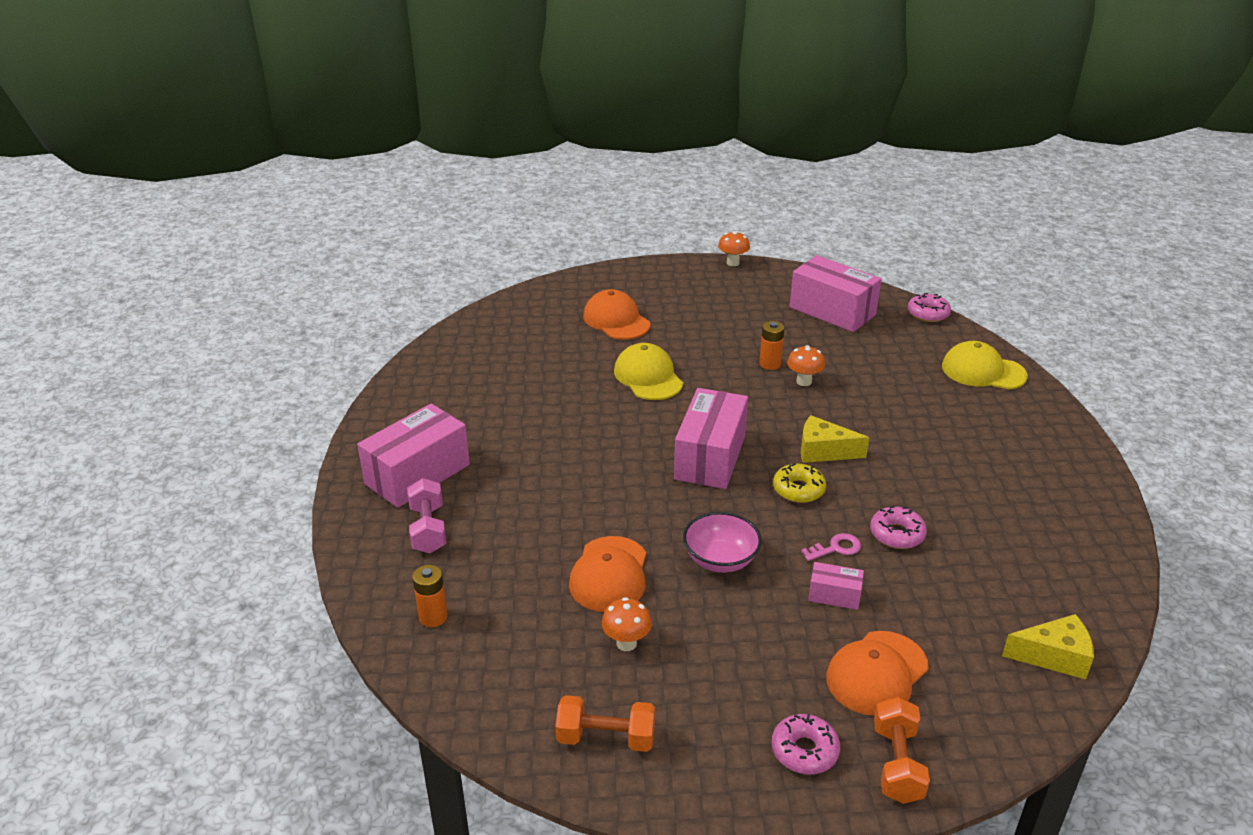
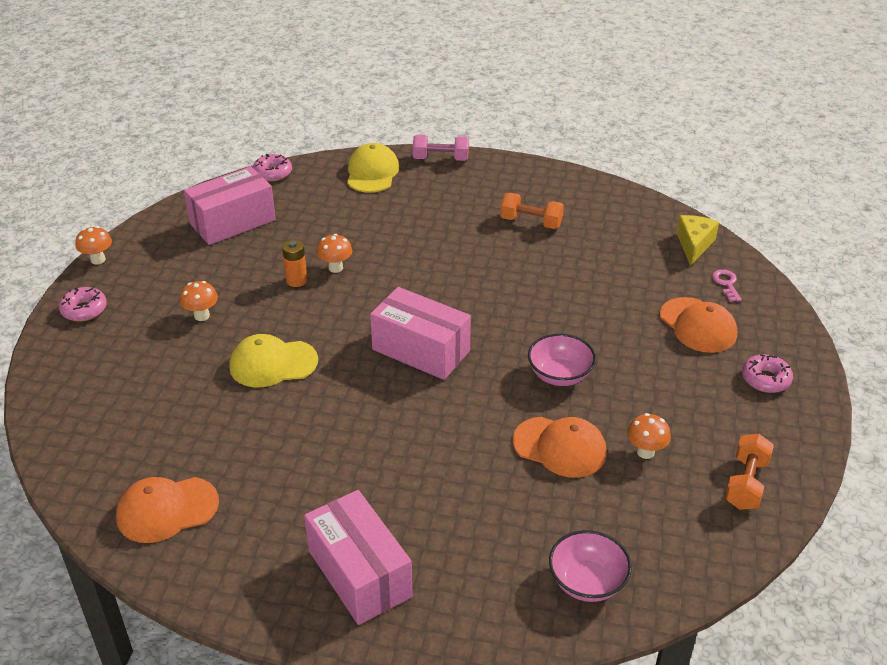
camera: 75 degrees left, 5 degrees up
pink dumbbell [407,478,446,553] -> pink dumbbell moved to [413,135,469,161]
orange battery [412,565,448,627] -> pink bowl [549,530,632,602]
orange cap [583,289,650,340] -> orange cap moved to [116,477,219,543]
yellow donut [773,463,826,503] -> none
yellow cheese [801,415,869,463] -> none
pink key [801,533,861,561] -> pink key moved to [712,269,742,302]
pink box [808,562,864,610] -> none
pink donut [870,506,927,549] -> pink donut moved to [59,287,107,322]
orange dumbbell [874,697,930,804] -> orange dumbbell moved to [500,193,564,229]
yellow cap [942,341,1028,390] -> yellow cap turned 150 degrees clockwise [347,143,399,193]
none -> orange mushroom [180,281,218,321]

